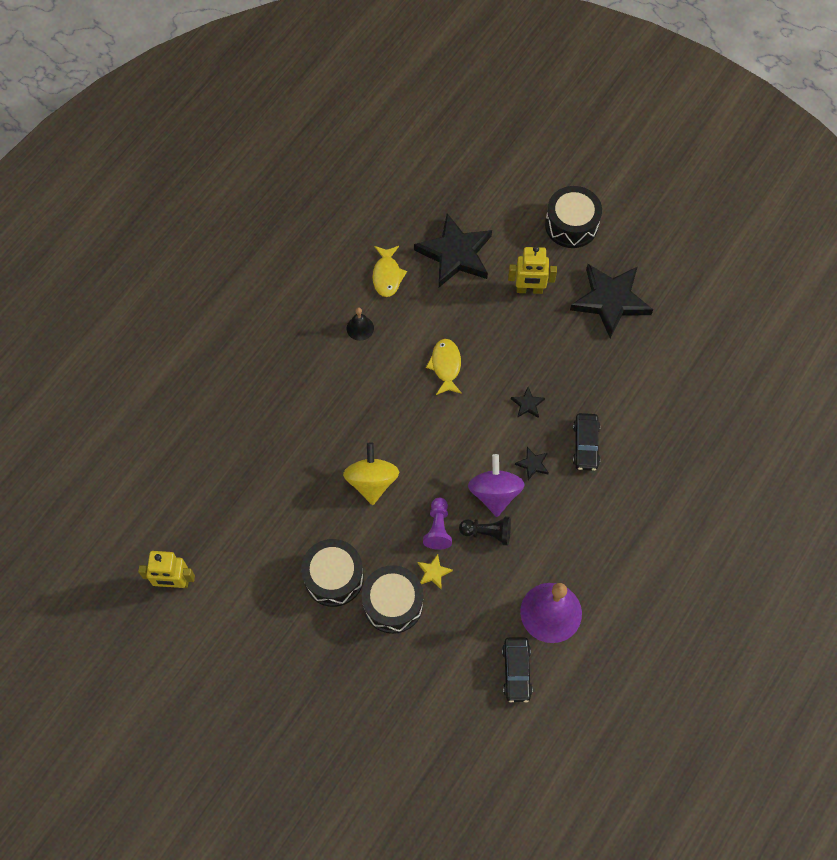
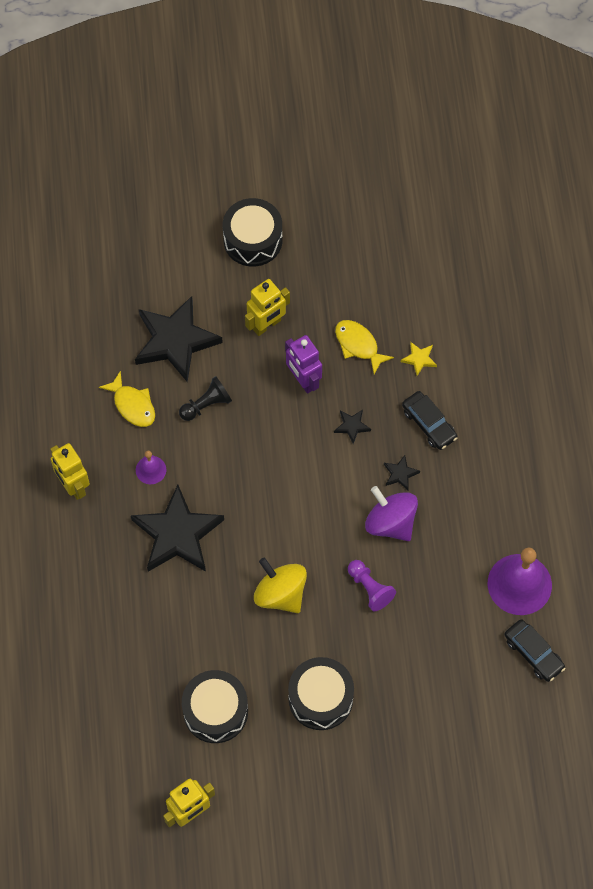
camera: 40 degrees left, 0 degrees up
black bell [347,308,374,341] -> purple bell [136,451,166,484]
black drum [362,565,423,634] -> black drum moved to [182,670,248,743]
yellow star [418,554,453,589] -> yellow star moved to [401,342,437,376]
yellow fish [426,339,462,395] -> yellow fish moved to [335,320,394,374]
black pawn [459,516,511,546] -> black pawn moved to [179,376,232,421]
black star [570,264,653,339] -> black star moved to [131,485,224,572]
none -> yellow robot [50,443,90,500]
none -> purple robot [285,335,322,394]

